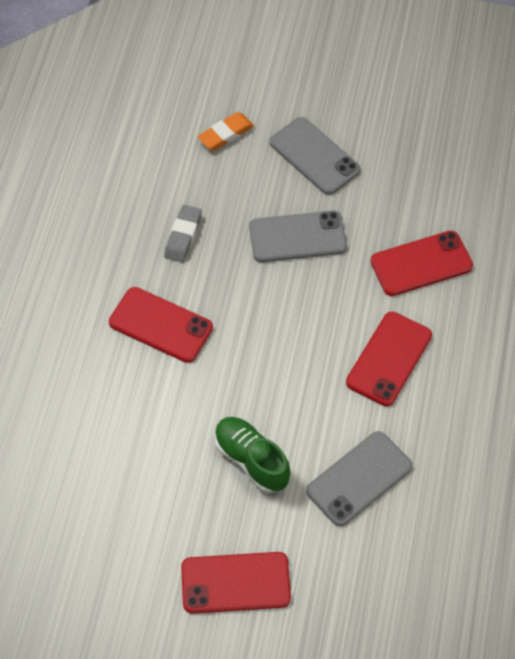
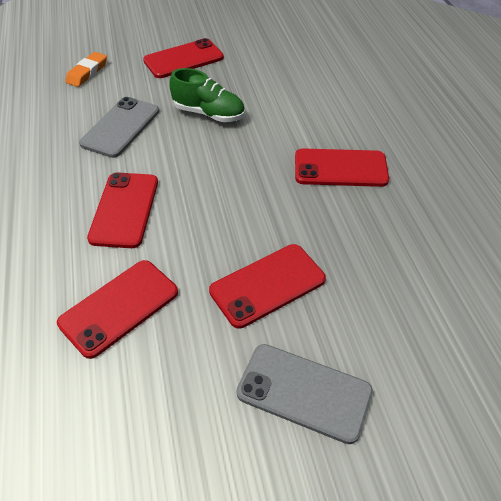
camera: 155 degrees right, 10 degrees down
grey eraser [164,205,202,262] -> none
orange eraser [197,112,254,151] -> orange eraser moved to [65,52,107,87]
grey phone [249,211,347,262] -> red phone [209,244,326,329]

